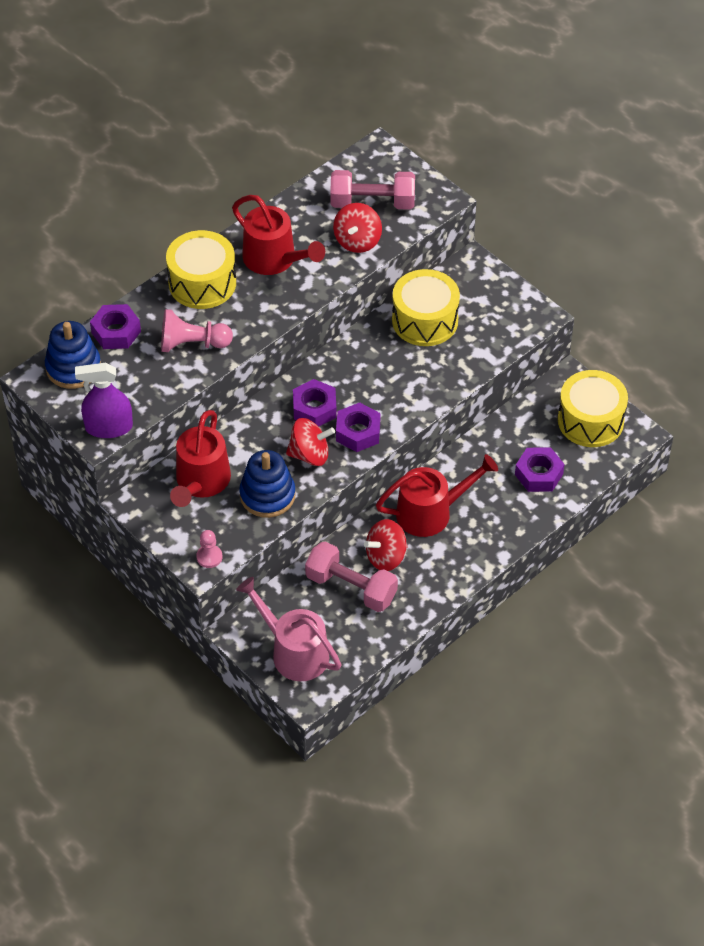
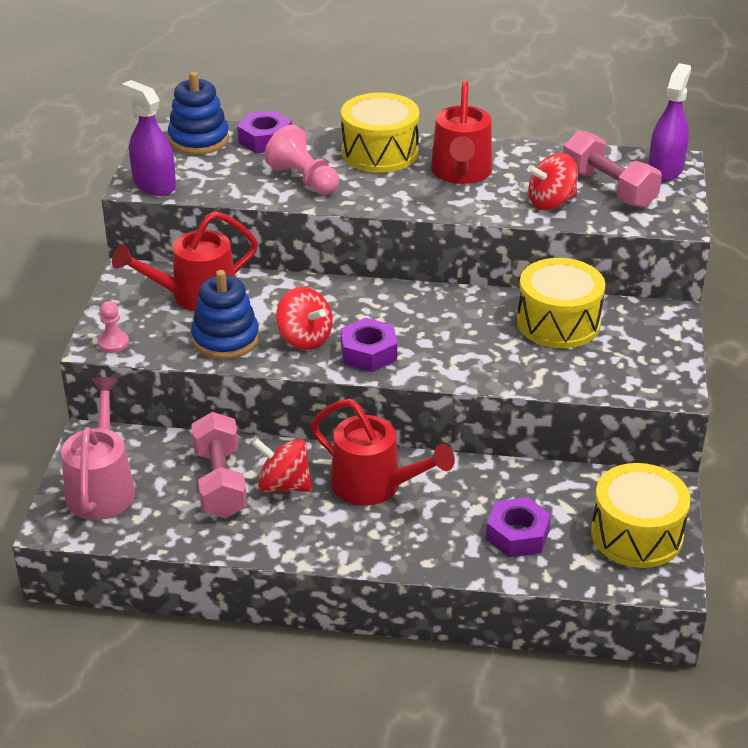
camera: 50 degrees right, 15 degrees down
purple nut [293,379,337,427] -> none
none -> purple spray bottle [649,63,691,181]

